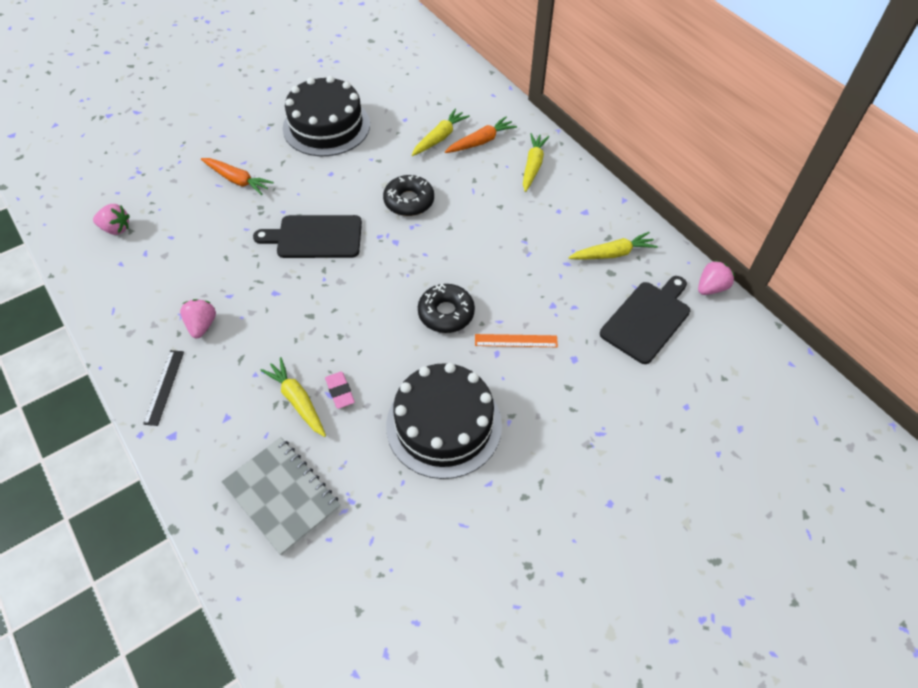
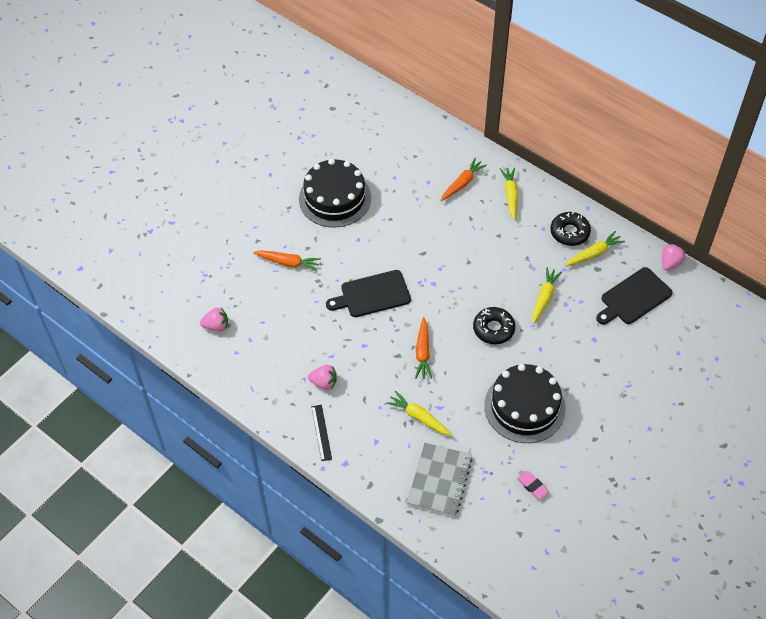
camera: 15 degrees left, 0 degrees up
pink strawberry [180,299,216,338] -> pink strawberry turned 120 degrees clockwise [308,365,337,390]
grey notebook [221,437,341,556] -> grey notebook turned 75 degrees clockwise [407,443,473,517]
pink eraser [325,371,355,409] -> pink eraser moved to [517,471,549,499]
black donut [383,175,434,216] -> black donut moved to [551,212,591,246]
yellow carrot [412,108,470,156] -> yellow carrot moved to [532,267,562,324]
orange ruler [475,334,558,347] -> none
black cutting board [600,276,690,364] -> black cutting board turned 150 degrees counterclockwise [596,267,673,324]
none -> orange carrot [415,317,432,379]

